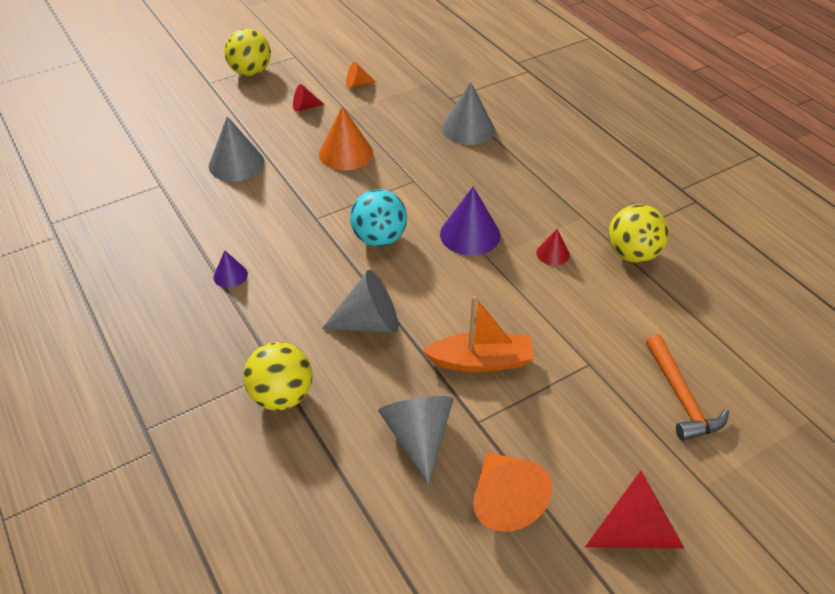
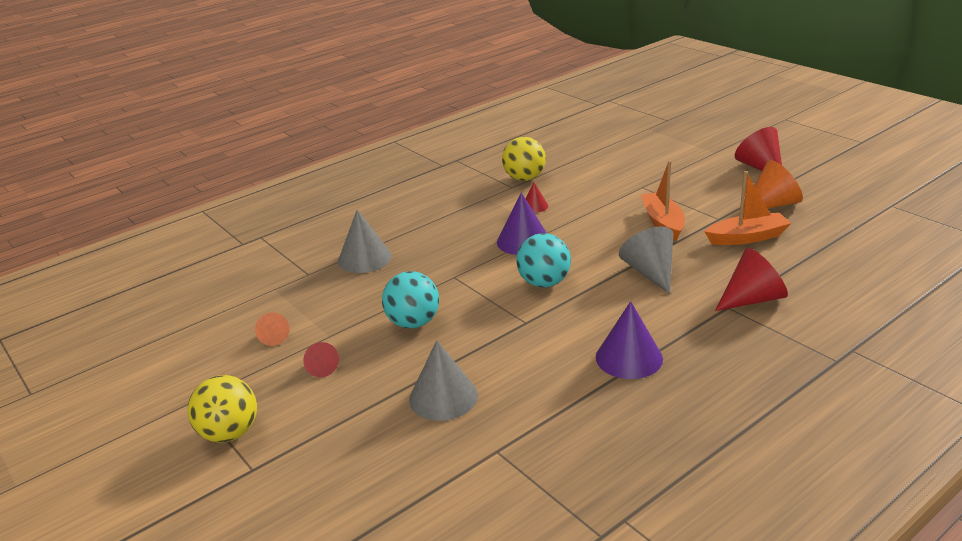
camera: 95 degrees left, 15 degrees down
purple cone [213,251,248,288] -> purple cone [596,301,663,379], size x1.86
yellow ball [243,342,312,411] -> red cone [715,248,788,311]
orange cone [319,106,373,171] -> turquoise ball [382,271,439,328]
grey cone [378,396,454,484] -> orange boat [704,171,791,245]
orange hammer [646,335,729,441] -> none

